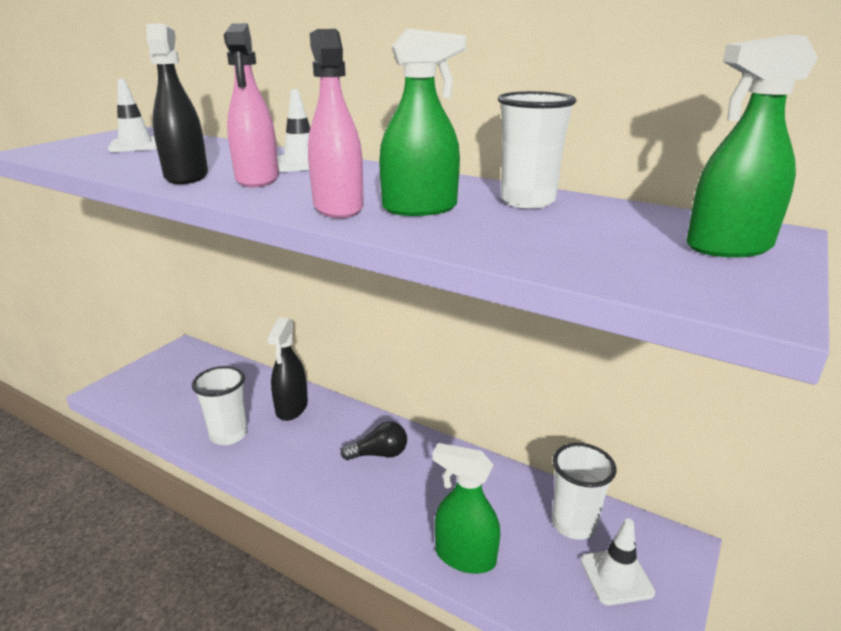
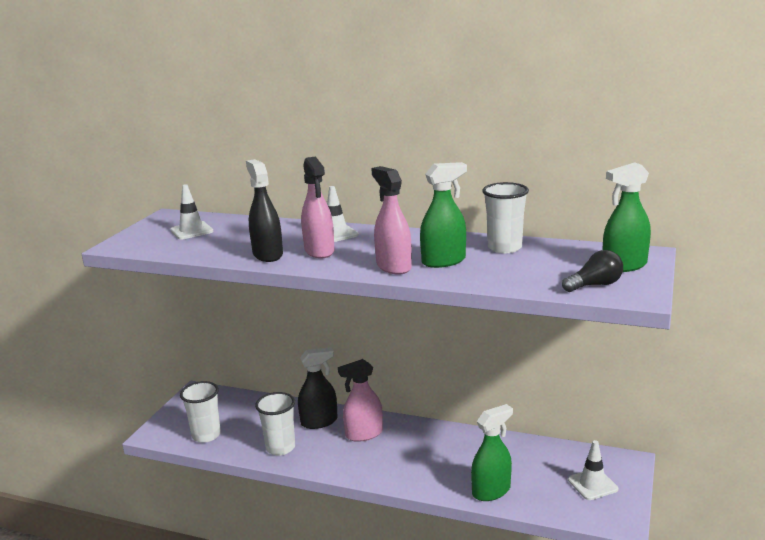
camera: 10 degrees left, 5 degrees down
black spray bottle [267,318,308,421] -> black spray bottle turned 105 degrees counterclockwise [298,347,337,429]
black light bulb [341,421,407,460] -> black light bulb moved to [562,250,623,292]
green spray bottle [433,443,500,574] -> green spray bottle turned 135 degrees clockwise [471,404,513,501]
white cup [552,443,616,540] -> white cup moved to [180,381,221,443]
none -> pink spray bottle [338,359,383,442]

